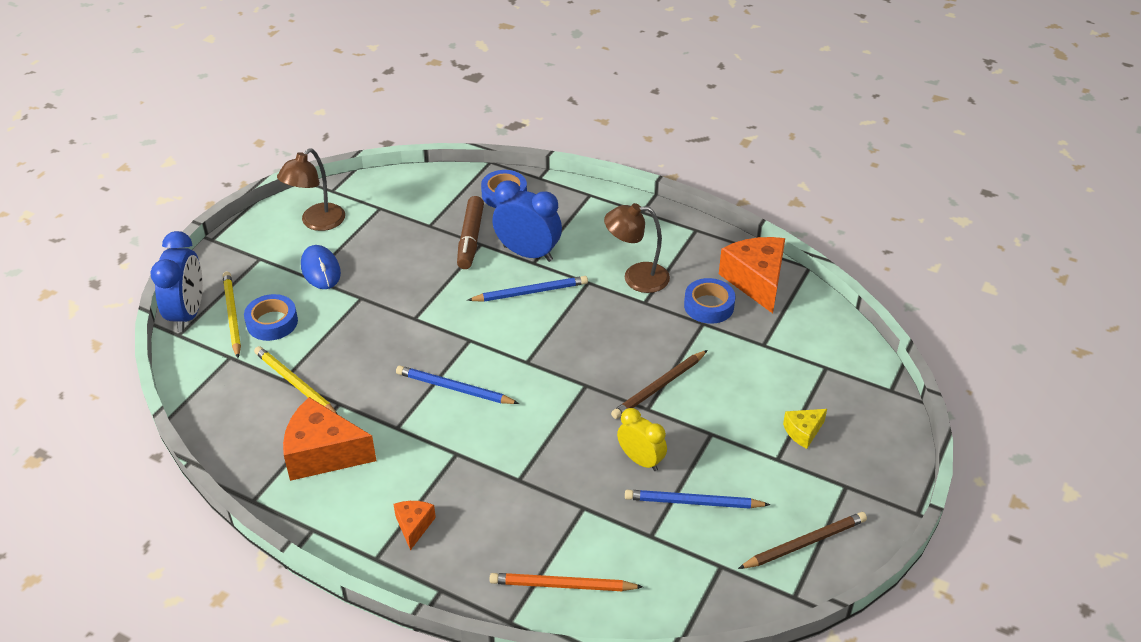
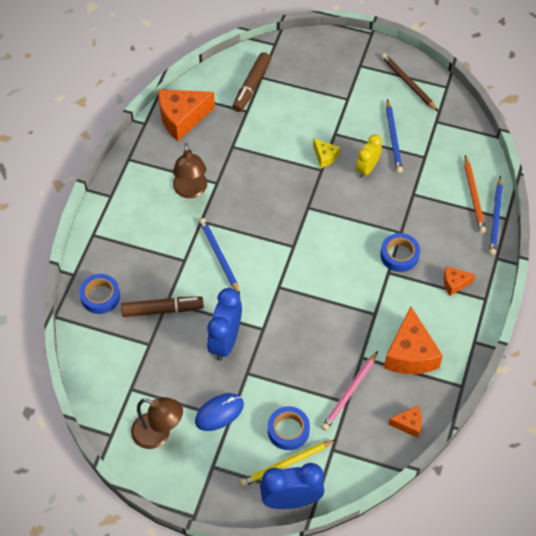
camera: 100 degrees left, 15 degrees up
yellow pencil [254,346,337,414] -> pink pencil [321,351,378,431]
blue pencil [396,366,519,404] -> blue pencil moved to [489,176,503,255]
blue clock [492,180,562,262] -> blue clock moved to [207,288,242,361]
brown pencil [611,350,708,419] -> none
blue tape [684,278,735,324] -> blue tape moved to [380,233,420,272]
yellow cheese [783,409,827,449] -> yellow cheese moved to [313,139,340,168]
none -> brown marker [232,52,271,112]
none -> orange cheese [388,406,422,438]

